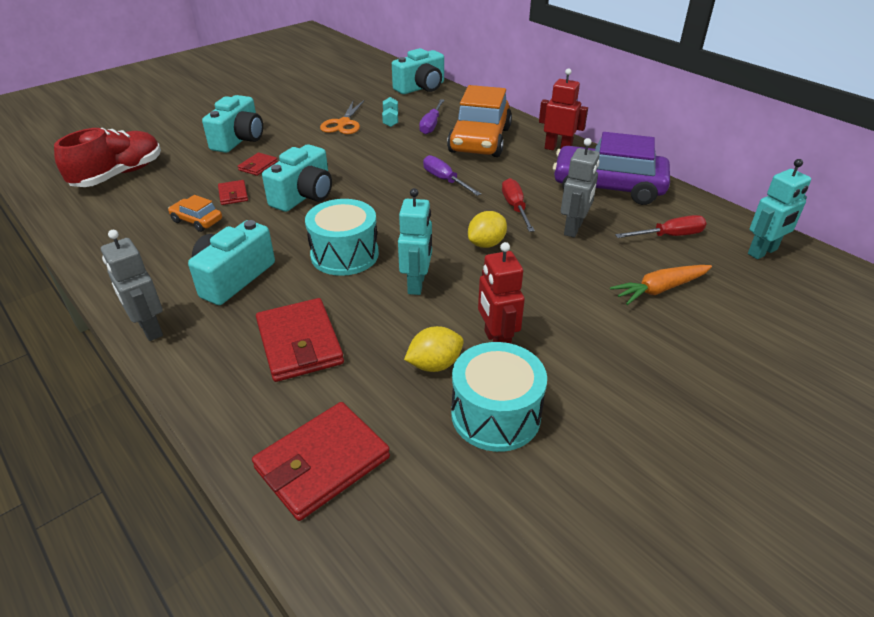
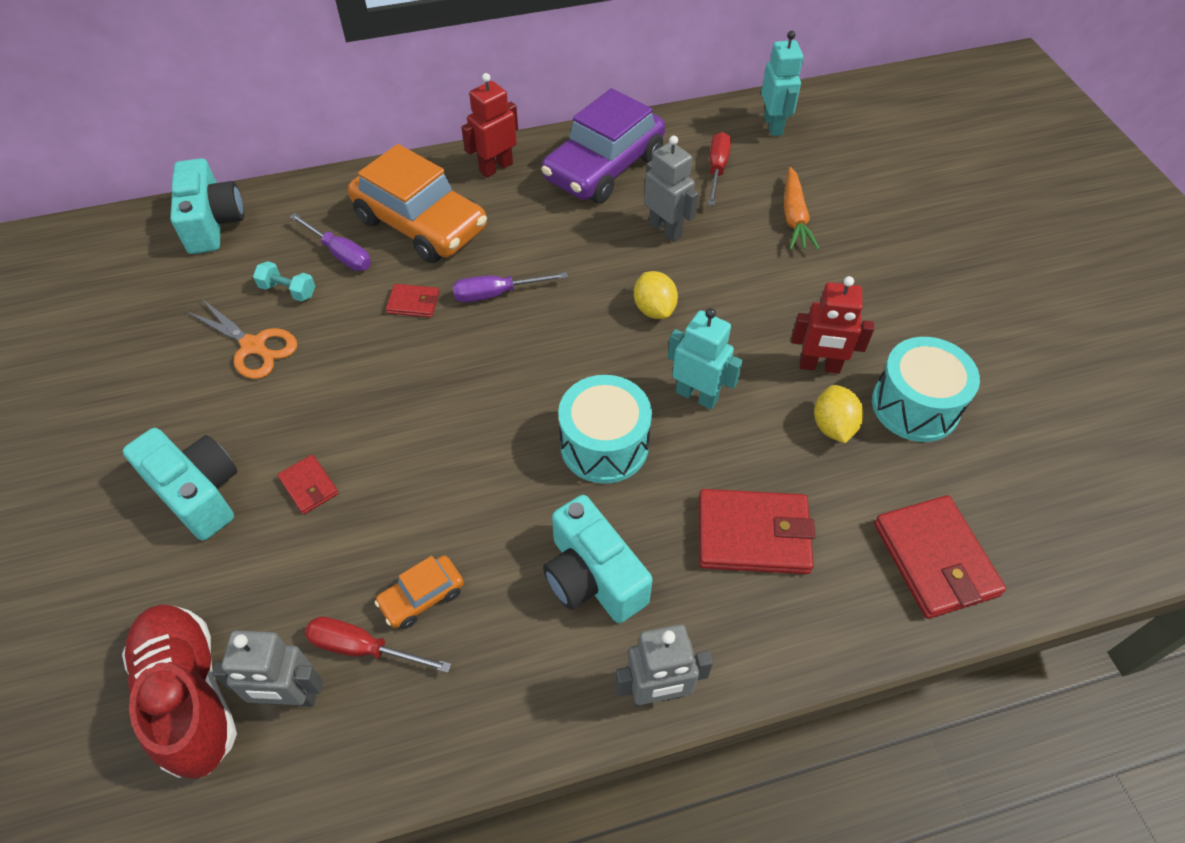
camera: 65 degrees left, 15 degrees up
red wallet [218,180,248,205] -> red wallet moved to [386,284,439,318]
turquoise camera [262,144,332,212] -> none
red screwdriver [502,178,535,232] -> red screwdriver moved to [305,617,451,673]
none -> grey robot [213,630,323,707]

